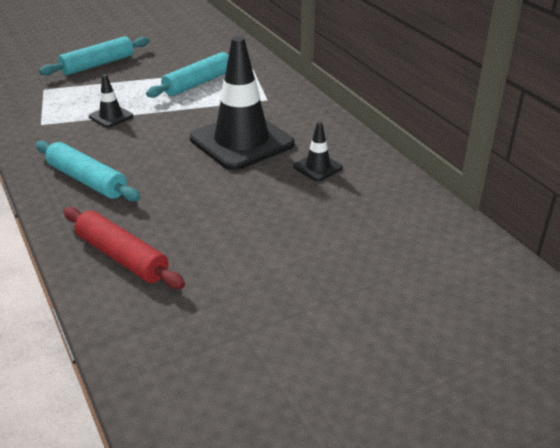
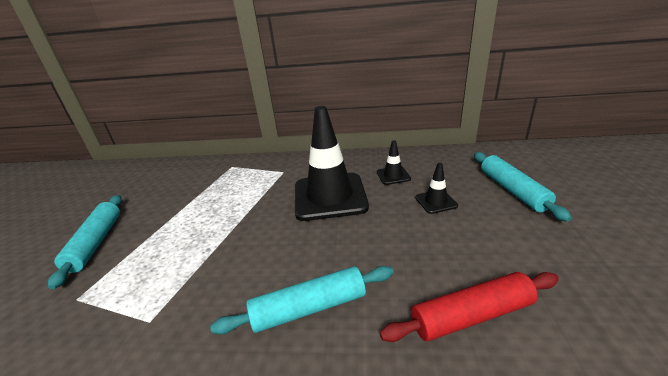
camera: 55 degrees left, 5 degrees down
black traffic cone [89,74,133,128] -> black traffic cone moved to [415,163,458,214]
turquoise rolling pin [146,52,229,98] -> turquoise rolling pin moved to [474,152,572,222]

